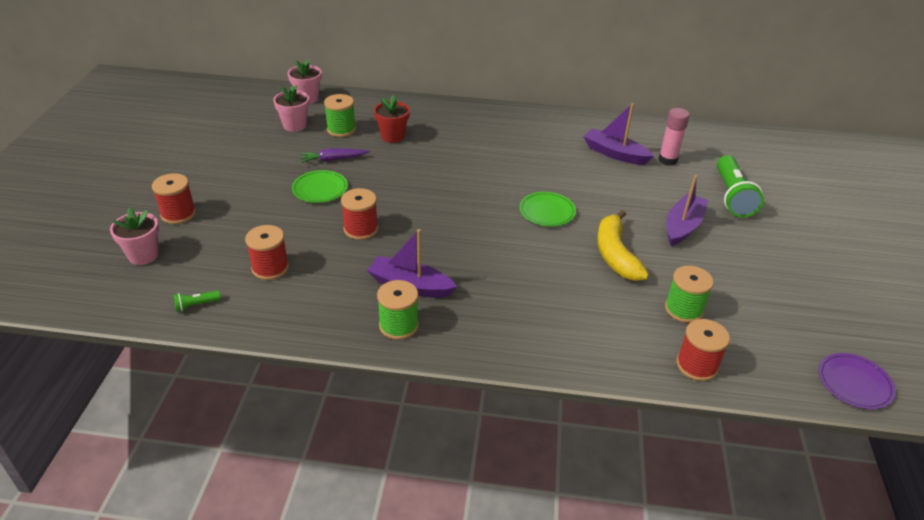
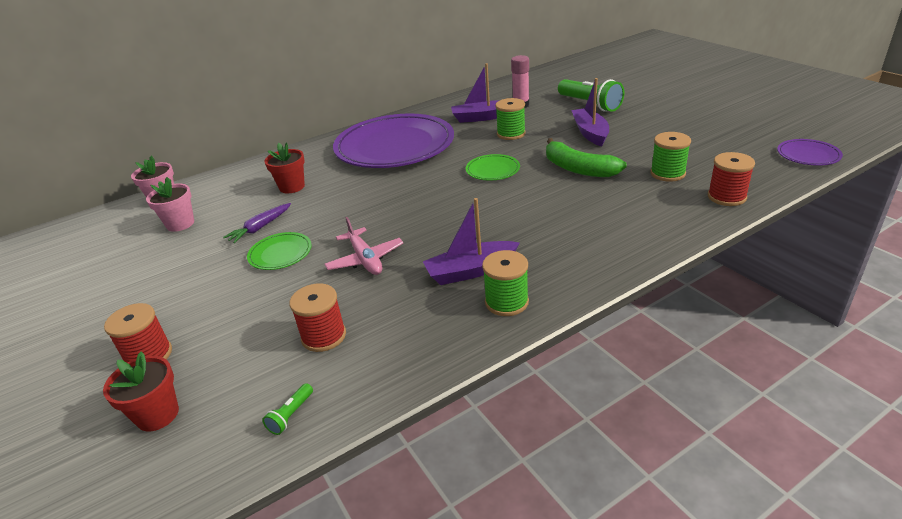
camera: 35 degrees left, 5 degrees down
pink flower pot [110,207,159,265] -> red flower pot [103,352,179,432]
green spool [324,94,356,137] -> green spool moved to [495,98,526,140]
red spool [341,188,378,240] -> pink plane [325,217,403,275]
yellow banana [597,210,649,281] -> green banana [546,138,627,177]
none -> purple plate [333,114,454,168]

